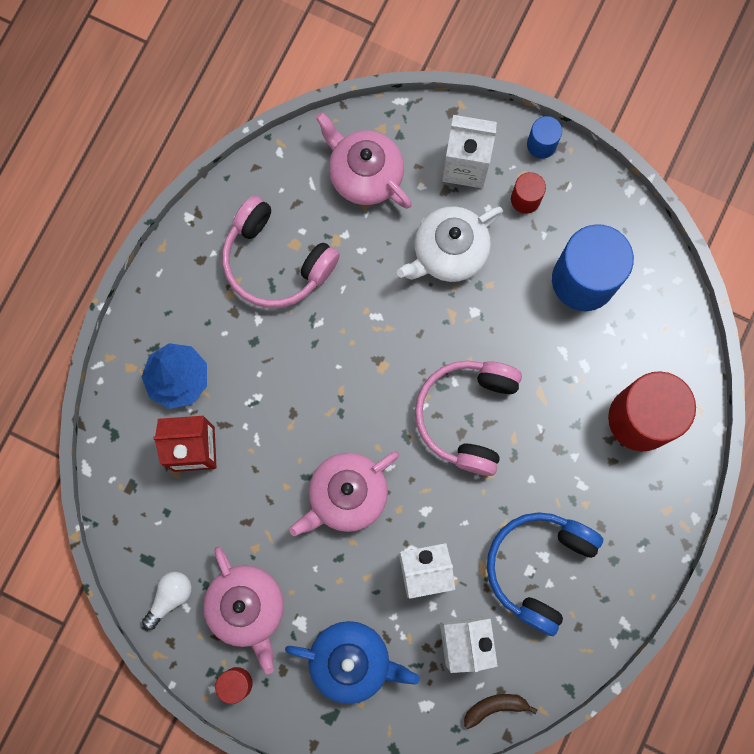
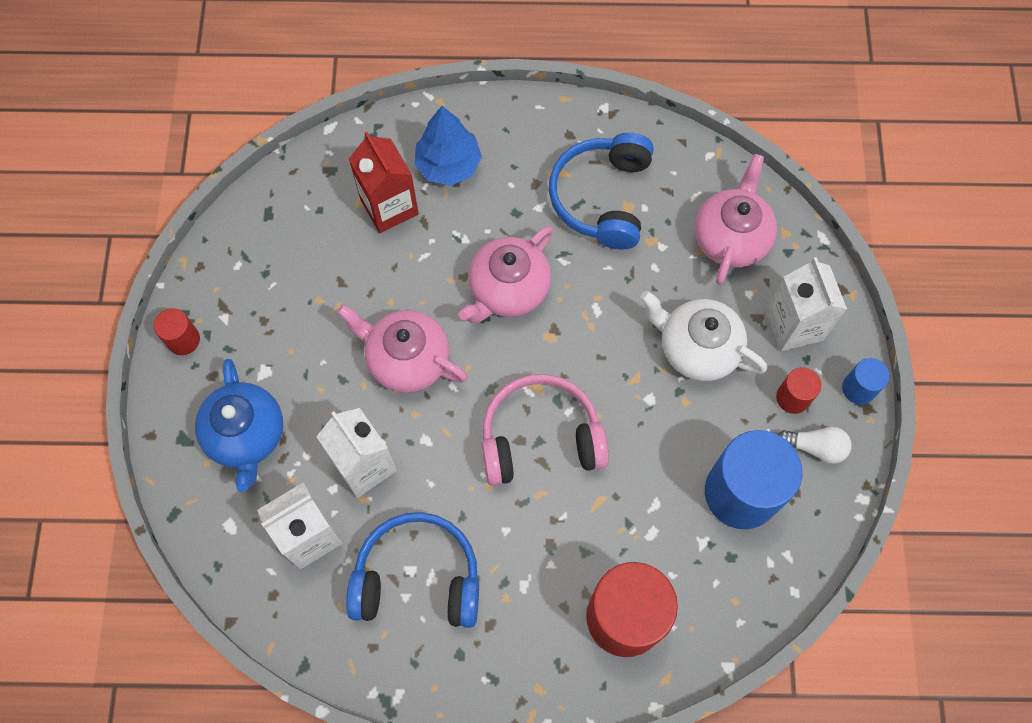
camera: 65 degrees right, 10 degrees down
white light bulb [142,572,191,630] -> white light bulb moved to [778,427,852,464]
pink teapot [203,547,284,674] -> pink teapot moved to [459,226,553,323]
pink headphones [222,196,340,308] -> blue headphones [549,133,654,249]
brown banana [464,694,538,729] -> none

